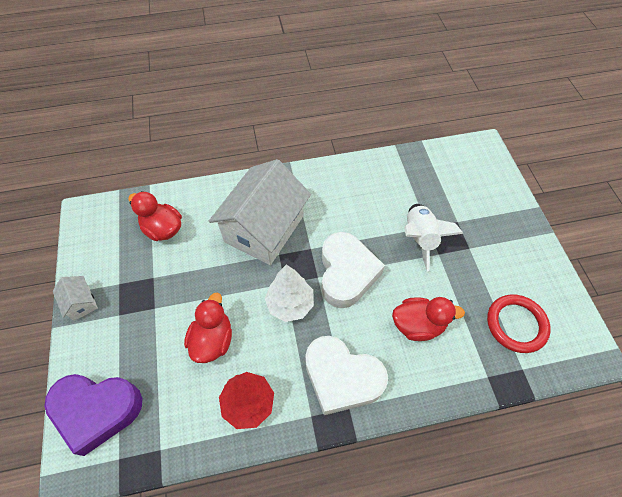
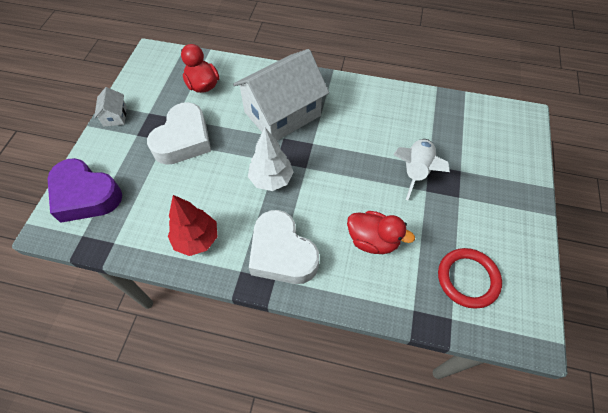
camera: 25 degrees right, 0 degrees up
red duck [184,292,232,363] -> none
white heart [322,232,385,308] -> white heart moved to [147,102,211,165]

